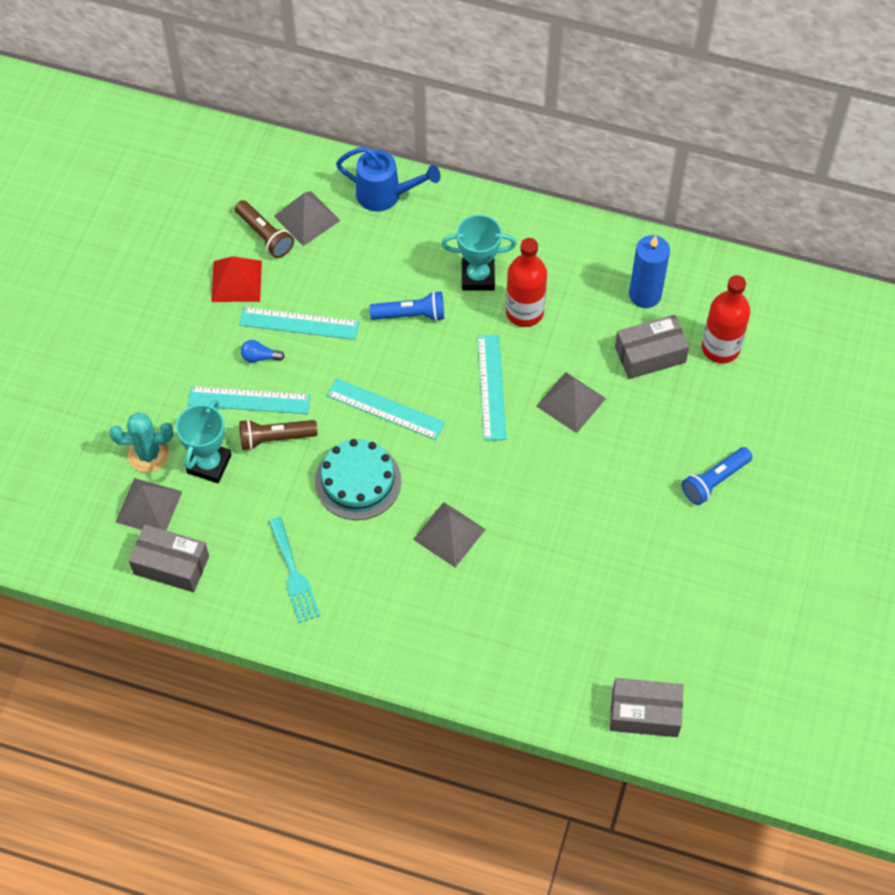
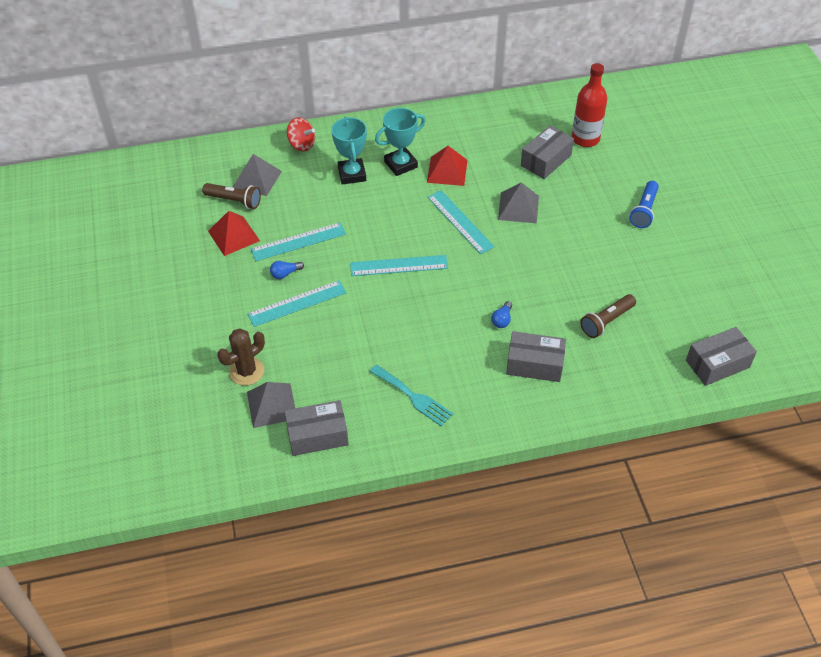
camera: 30 degrees left, 10 degrees down
turquoise cactus [109,412,174,472] -> brown cactus [217,328,265,386]
turquoise trophy [176,399,231,483] -> turquoise trophy moved to [331,117,367,185]
brown flashlight [239,419,318,450] -> brown flashlight moved to [580,294,636,338]
turquoise cake [315,439,401,520] -> none
blue watering can [336,147,440,212] -> red spinning top [287,117,315,152]
blue flashlight [369,291,444,321] -> none
grey pyramid [413,502,486,568] -> blue light bulb [491,301,512,328]
red bottle [506,238,547,327] -> red pyramid [427,146,468,186]
blue candle [629,235,670,308] -> none
none -> grey box [506,331,566,382]

